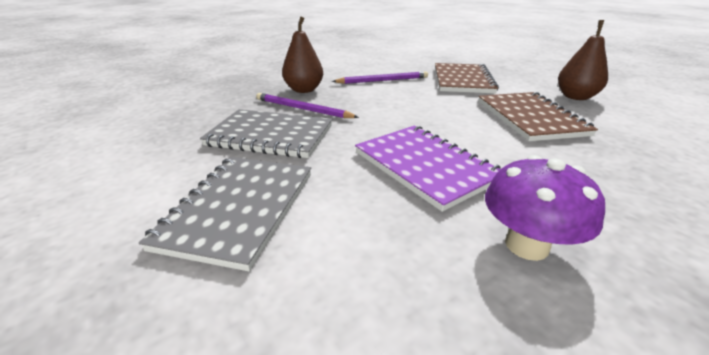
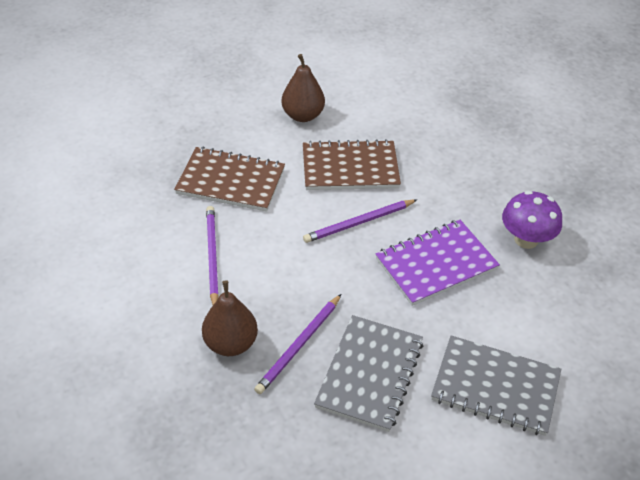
camera: 85 degrees left, 15 degrees up
none -> purple pencil [303,199,417,243]

